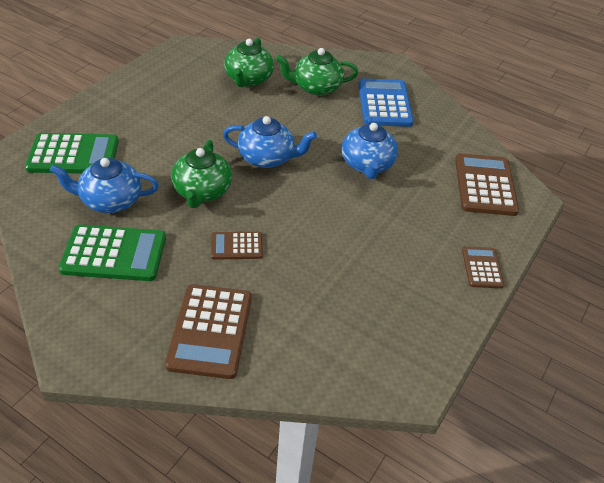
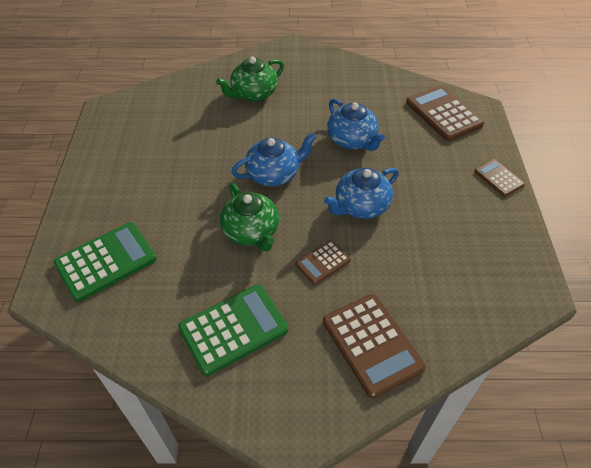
camera: 30 degrees left, 5 degrees up
blue teapot [50,158,159,213] -> blue teapot moved to [324,168,399,219]
green teapot [224,38,274,87] -> none
blue calculator [358,79,414,127] -> none

